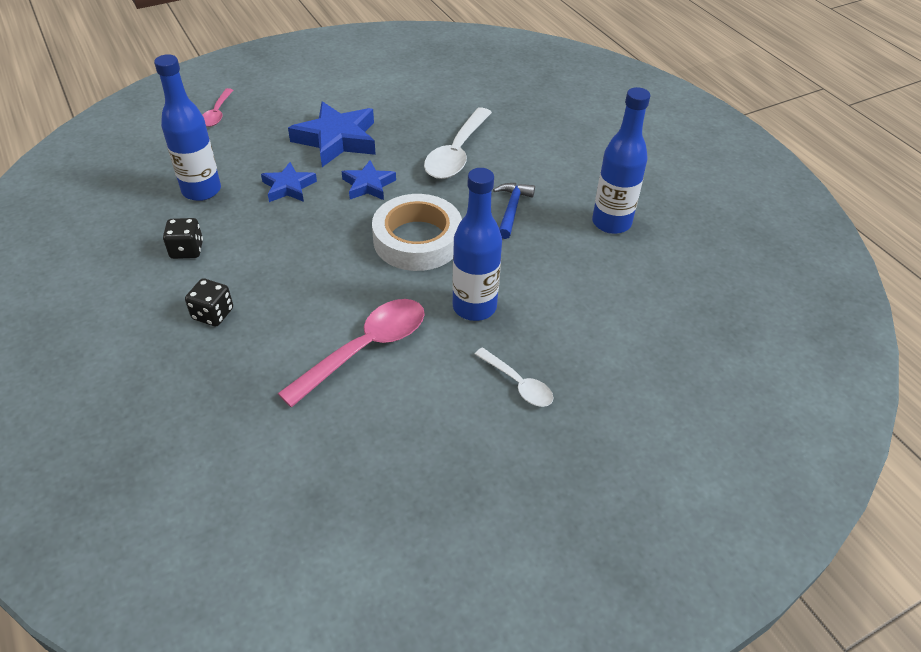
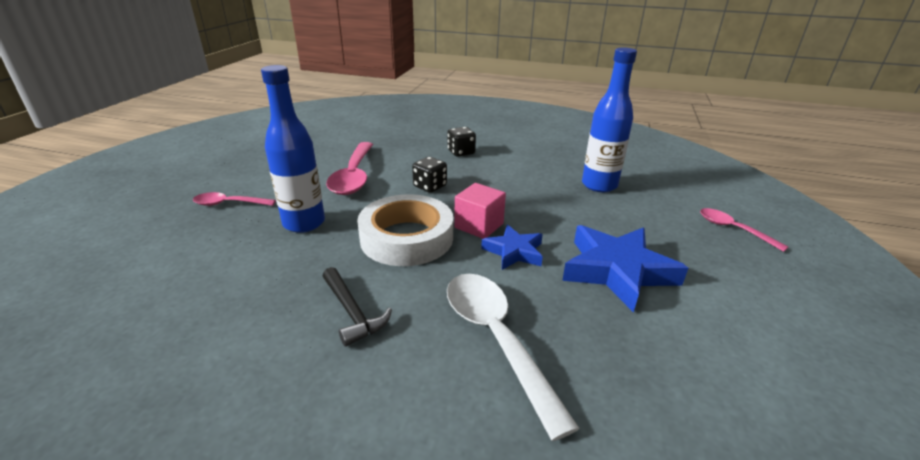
camera: 135 degrees right, 15 degrees down
black dice [163,218,203,259] -> black dice moved to [412,157,447,193]
blue star [261,162,317,202] -> none
white spoon [475,348,554,407] -> pink spoon [193,192,276,206]
blue hammer [493,183,535,239] -> black hammer [322,267,392,347]
blue bottle [592,87,651,234] -> none
none -> pink cube [454,183,506,239]

